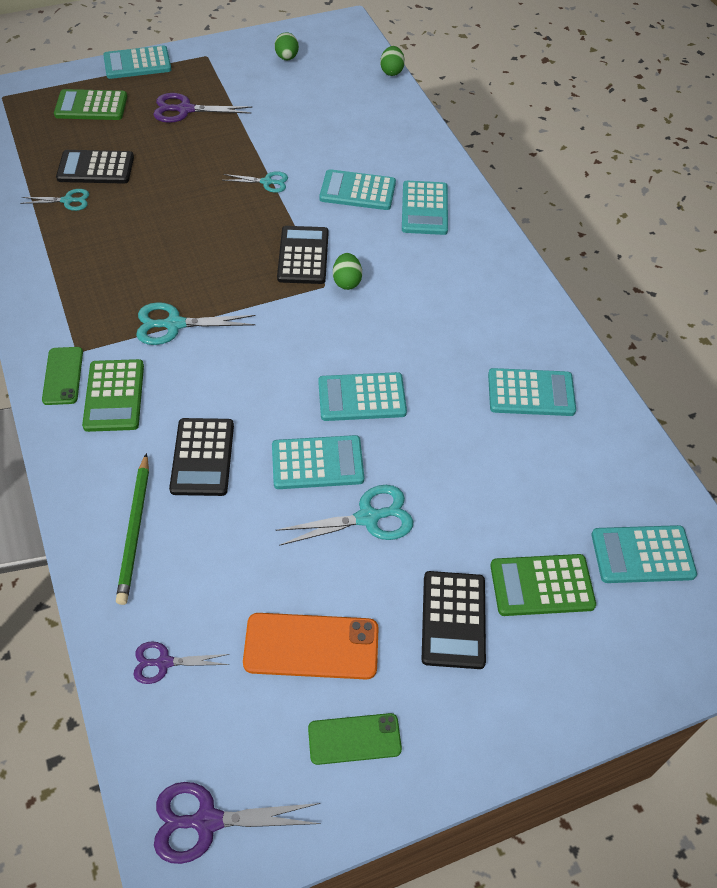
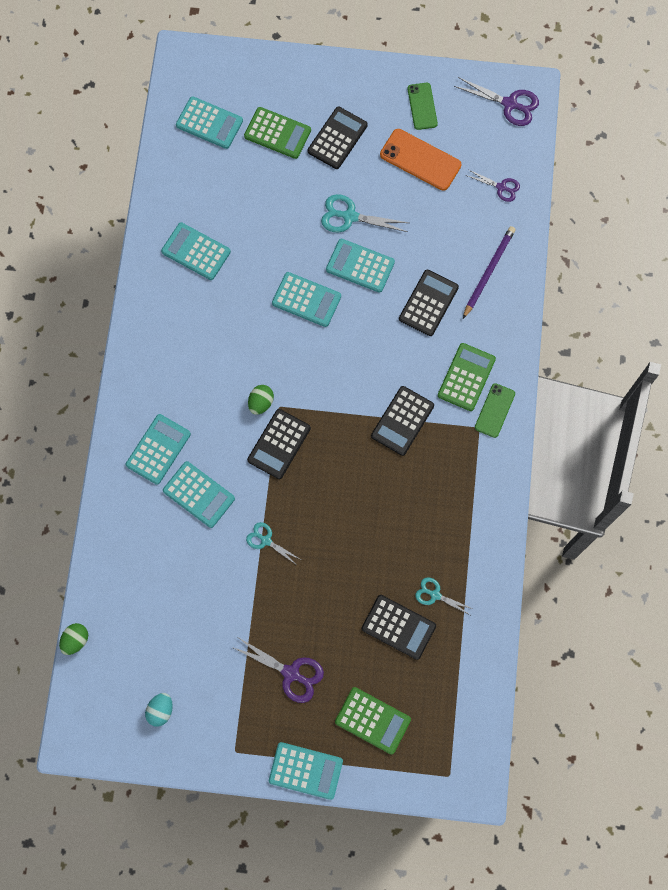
camera: 150 degrees left, 20 degrees up
green pencil [116,453,149,605] -> purple pencil [463,226,515,319]
turquoise scissors [136,302,255,345] -> black calculator [371,386,434,456]
green egg [275,32,299,60] -> turquoise egg [145,693,173,727]
green phone [308,713,402,765] -> green phone turned 60 degrees clockwise [408,83,438,130]

